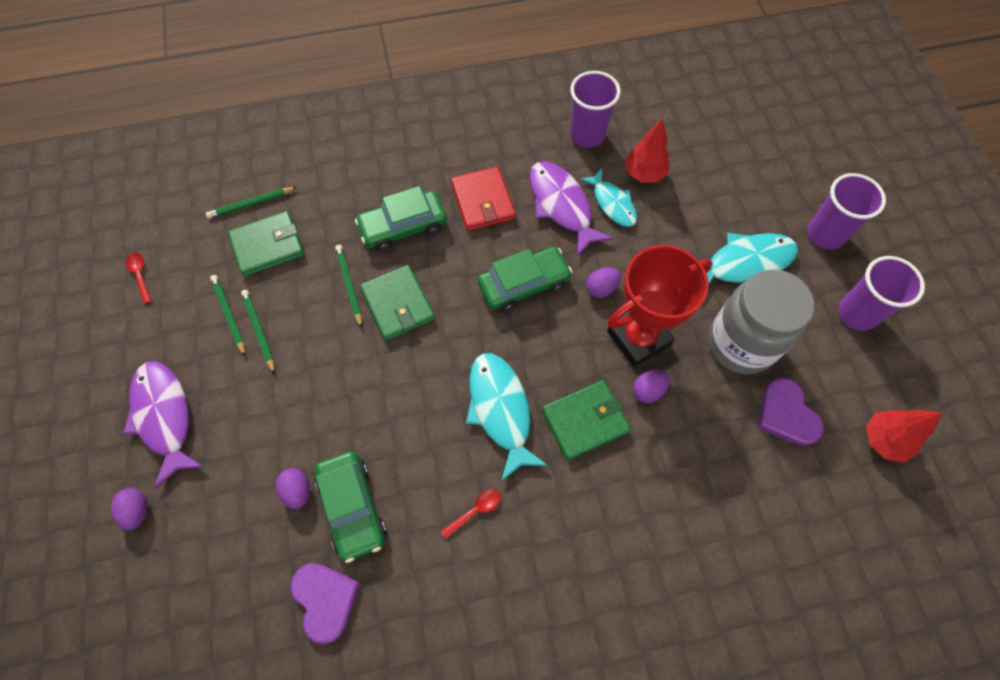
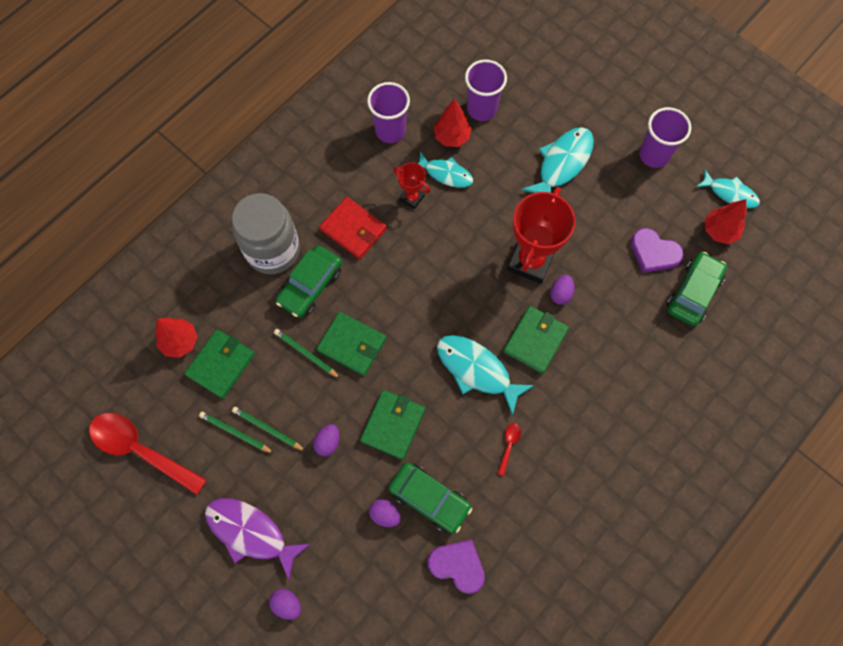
camera: 35 degrees left, 5 degrees up
red spoon [126,252,152,304] -> red spoon [89,413,207,495], size x2.43
green pencil [206,187,297,219] -> red tree [155,317,198,358]
green car [478,246,572,312] -> green car moved to [667,252,727,326]
purple fish [530,161,614,256] -> red trophy [393,162,431,209]
purple egg [586,267,621,298] -> purple egg moved to [313,424,340,456]
grey jar [708,270,814,374] -> grey jar moved to [232,193,300,274]
purple cup [808,173,886,250] -> purple cup moved to [465,59,507,121]
none -> green wallet [360,390,425,460]
none -> turquoise fish [696,169,760,208]

